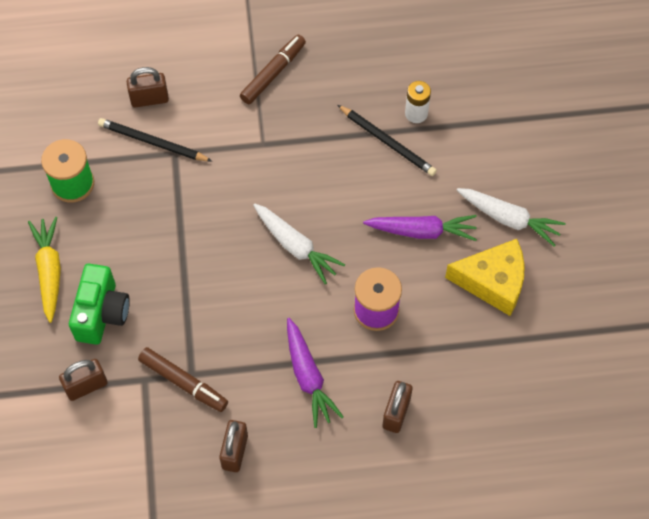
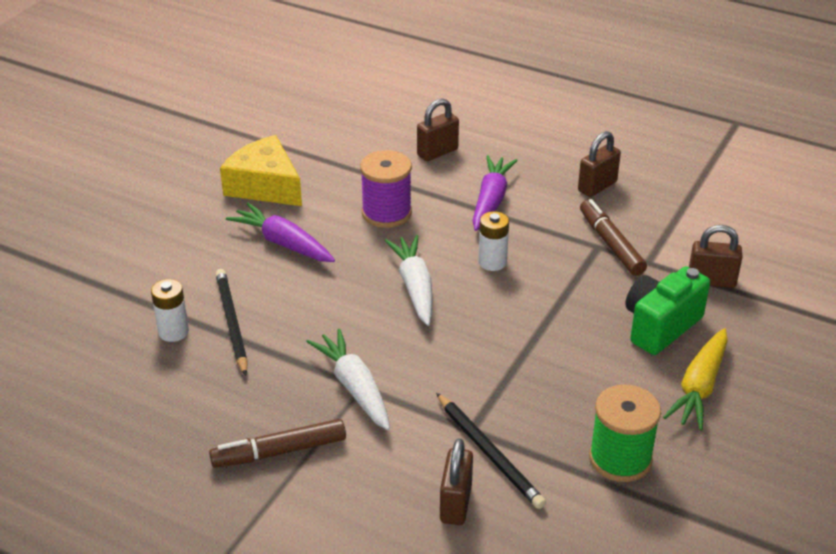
camera: 145 degrees left, 25 degrees down
brown padlock [127,67,169,108] -> brown padlock turned 75 degrees clockwise [440,438,473,525]
white carrot [457,188,565,246] -> white carrot moved to [306,329,390,430]
none -> white battery [478,211,509,271]

